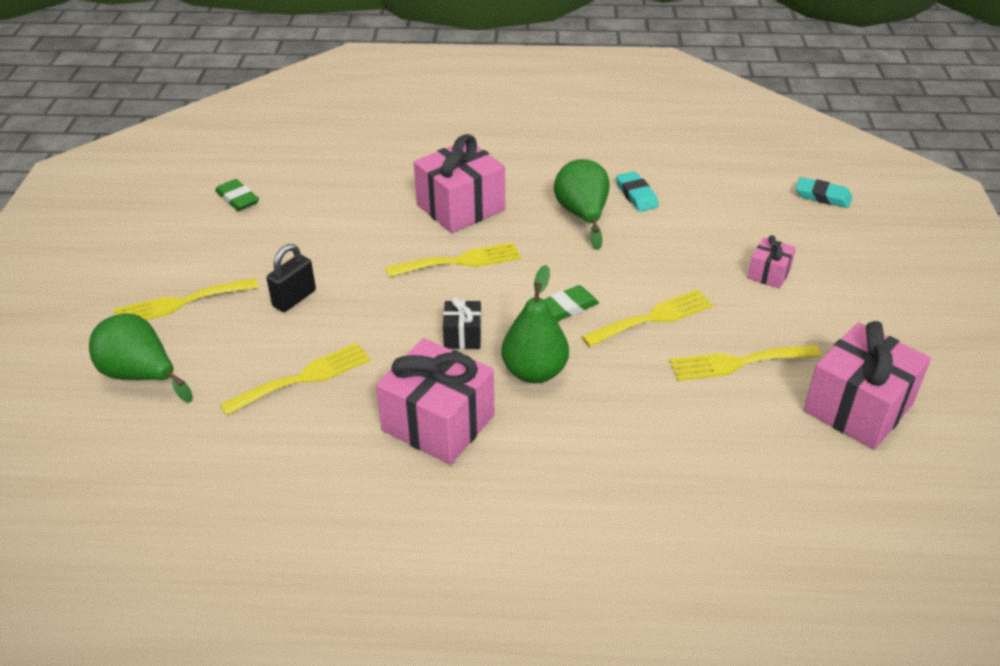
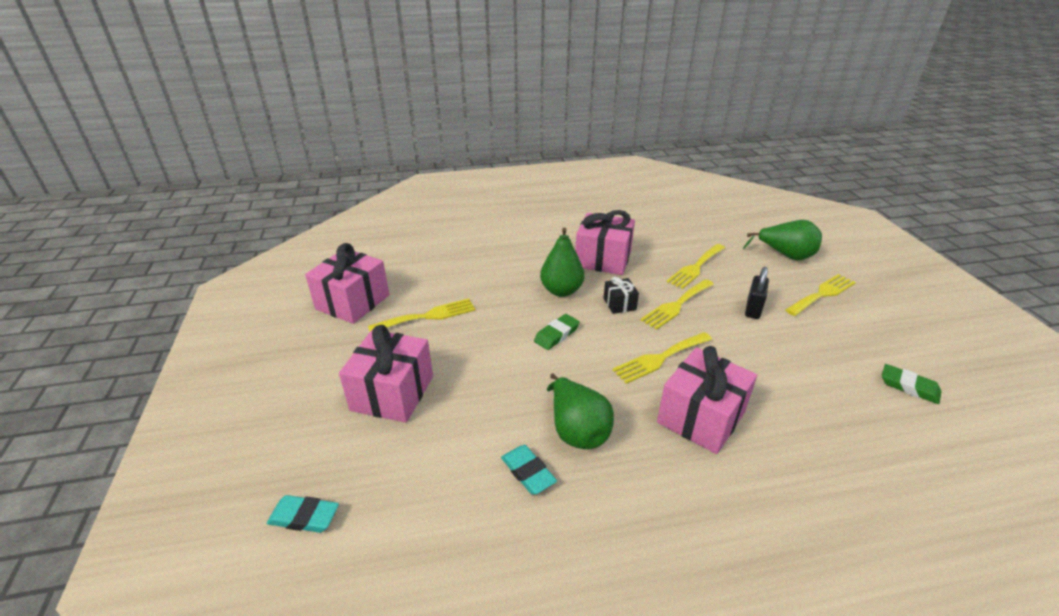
camera: 165 degrees right, 5 degrees down
yellow fork [581,289,714,347] -> yellow fork moved to [641,279,714,330]
pink gift [747,235,796,289] -> pink gift [339,325,433,423], size x2.00

